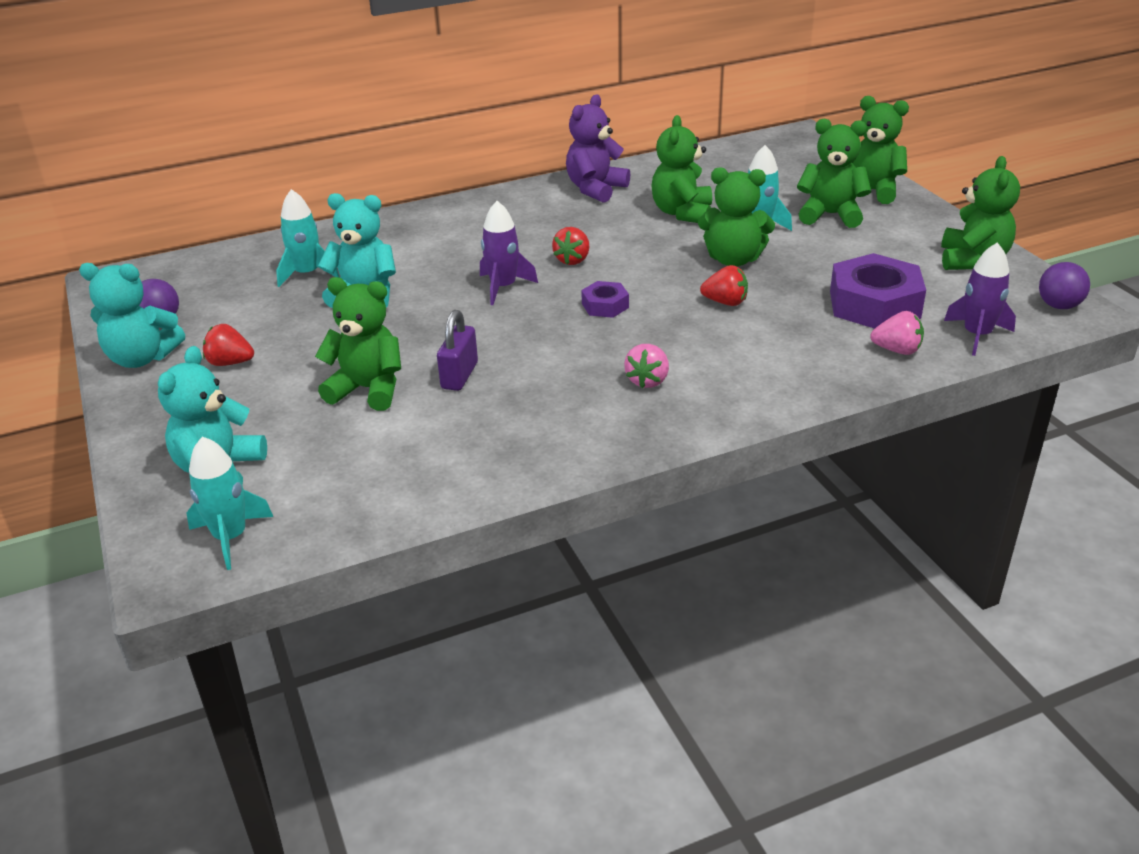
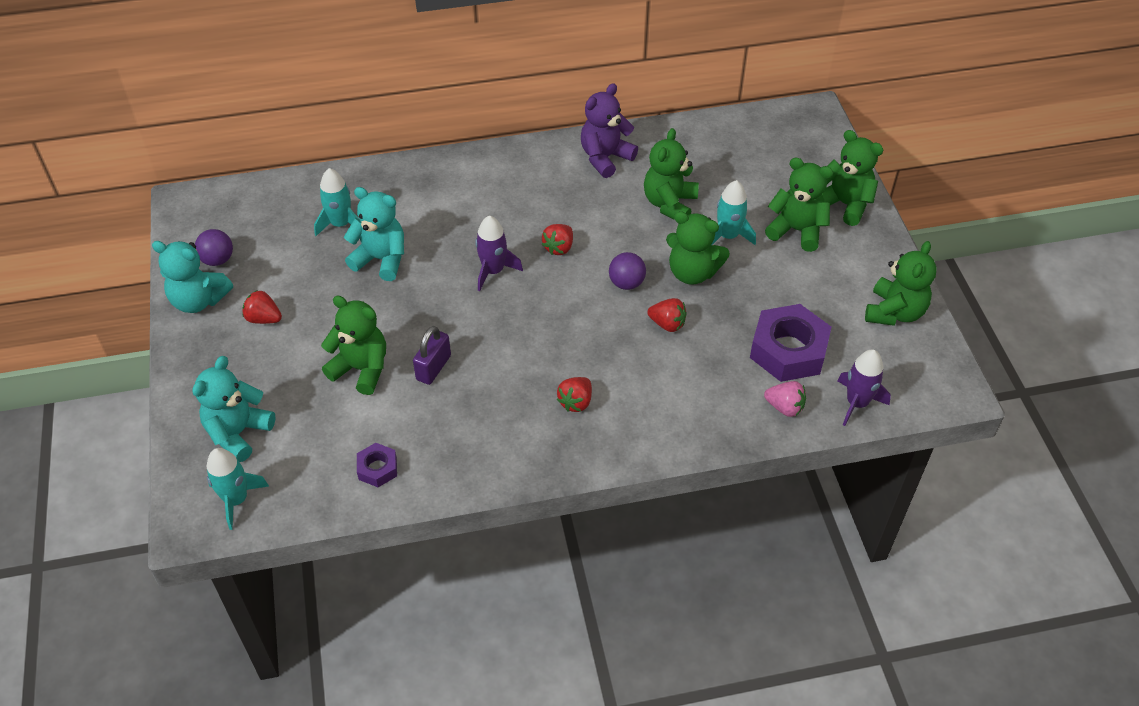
camera: 10 degrees right, 15 degrees up
purple nut [581,281,629,318] -> purple nut moved to [357,443,397,487]
pink strawberry [624,344,669,388] -> red strawberry [557,377,592,412]
purple ball [1039,262,1090,309] -> purple ball moved to [609,252,646,290]

